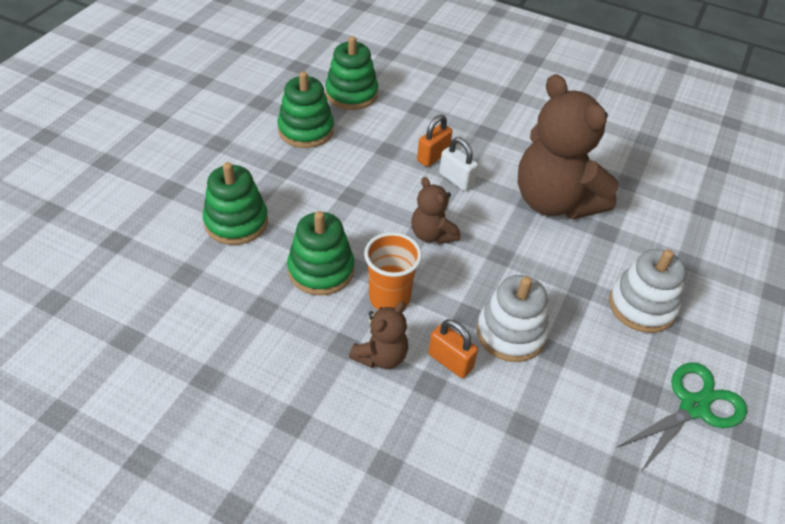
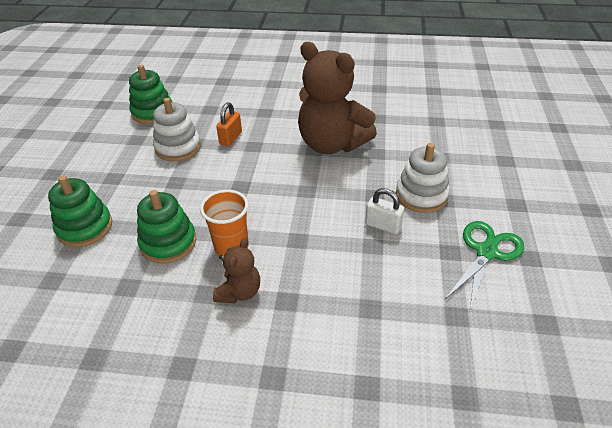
camera: 15 degrees left, 5 degrees down
green stacking toy [277,71,334,148] -> none
brown teddy bear [411,177,460,244] -> none
orange padlock [428,319,478,378] -> none
white padlock [439,137,478,191] -> white padlock moved to [365,188,404,234]
white stacking toy [477,275,549,362] -> white stacking toy moved to [153,98,201,161]

